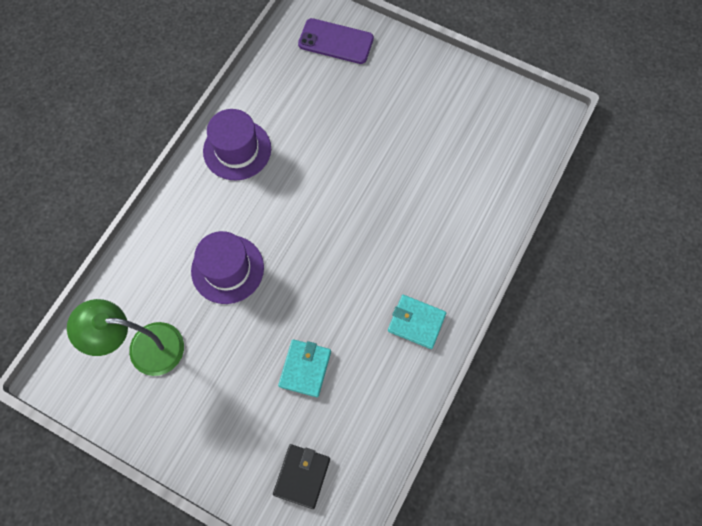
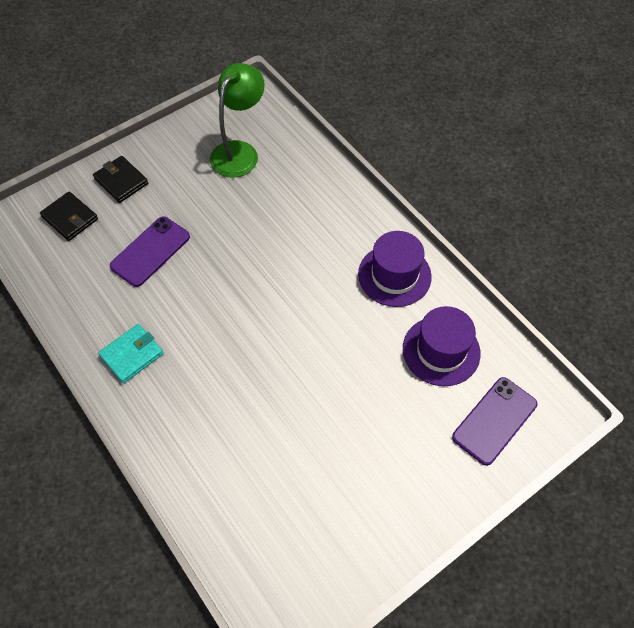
camera: 115 degrees right, 10 degrees down
purple hat [191,231,264,304] -> purple hat moved to [403,306,481,386]
turquoise wallet [278,339,331,397] -> purple phone [110,216,190,287]
none -> black wallet [93,156,148,203]

